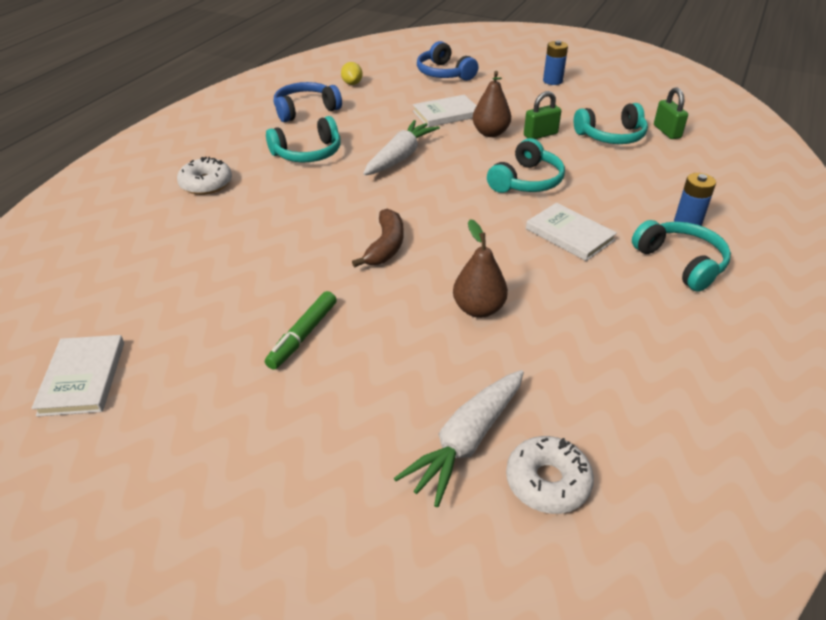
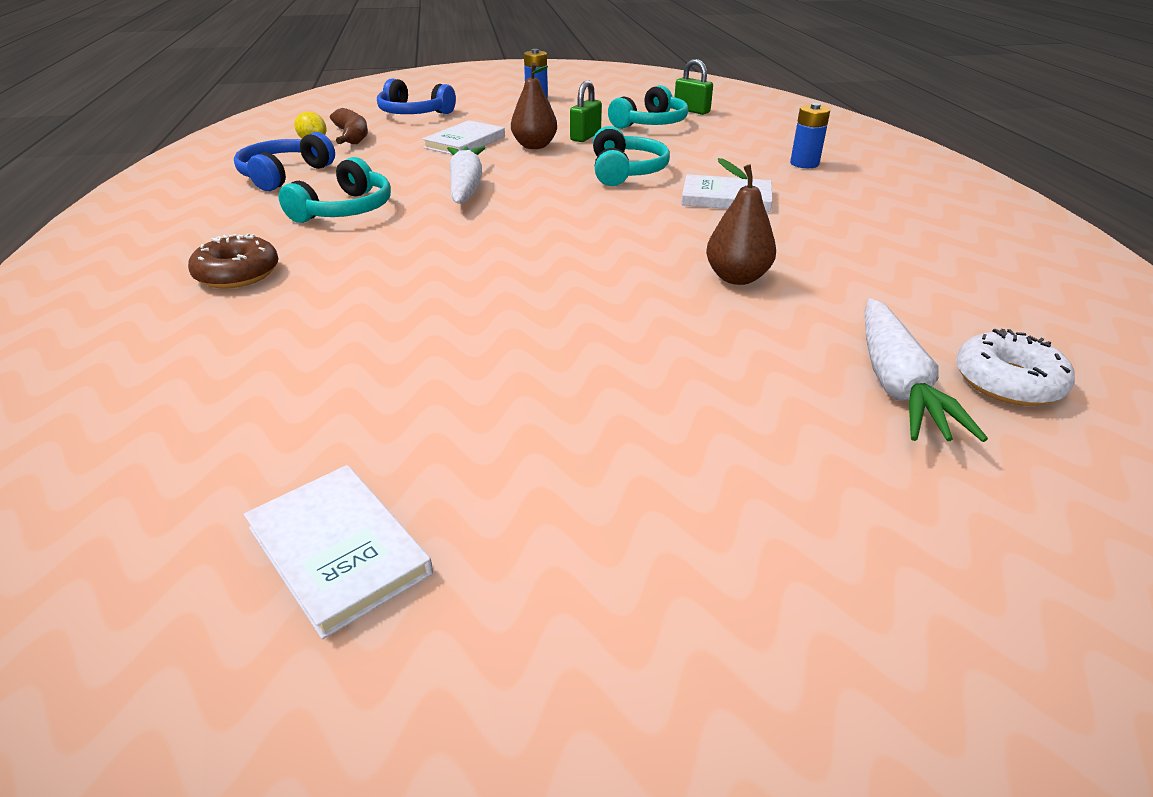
camera: 35 degrees left, 5 degrees down
white donut [177,157,232,195] -> brown donut [188,233,279,288]
green marker [265,291,337,370] -> none
brown banana [352,208,404,267] -> brown banana moved to [330,108,368,144]
turquoise headphones [632,220,731,292] -> none

